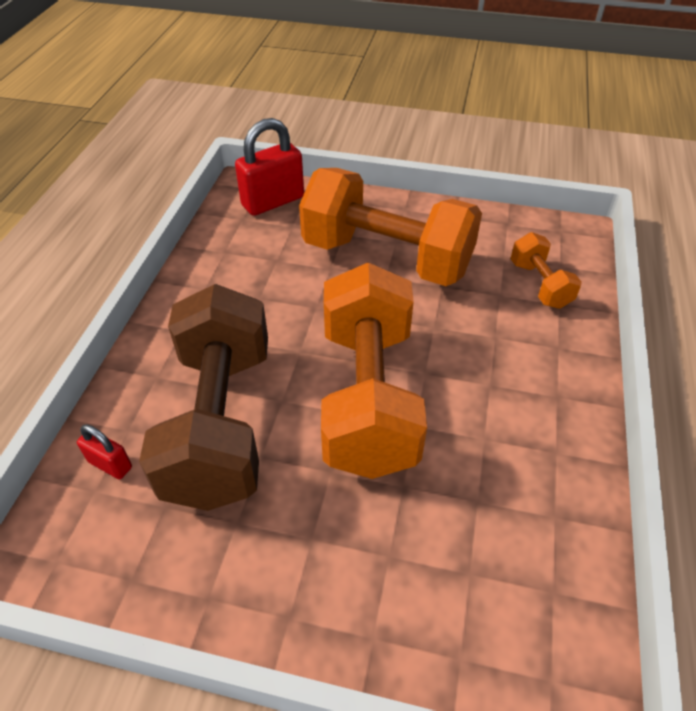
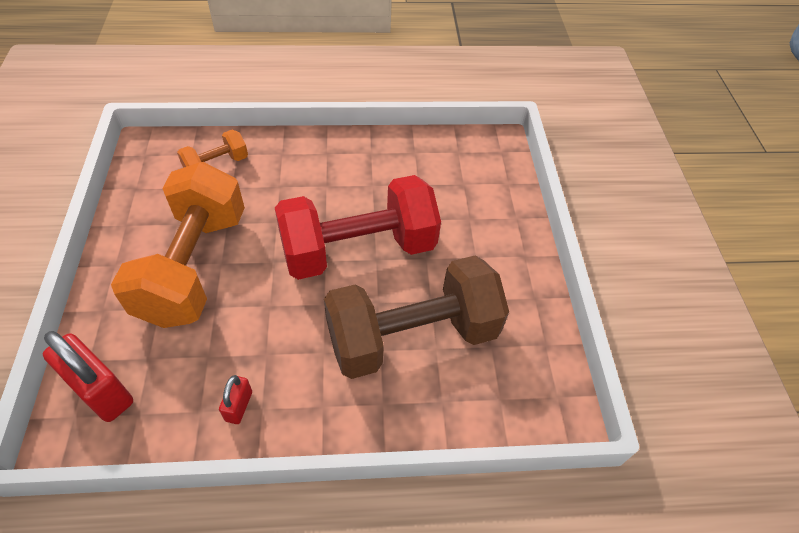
camera: 110 degrees left, 5 degrees up
red padlock [77,424,132,479] -> red padlock moved to [219,375,252,424]
orange dumbbell [321,262,427,479] -> red dumbbell [275,175,441,280]

